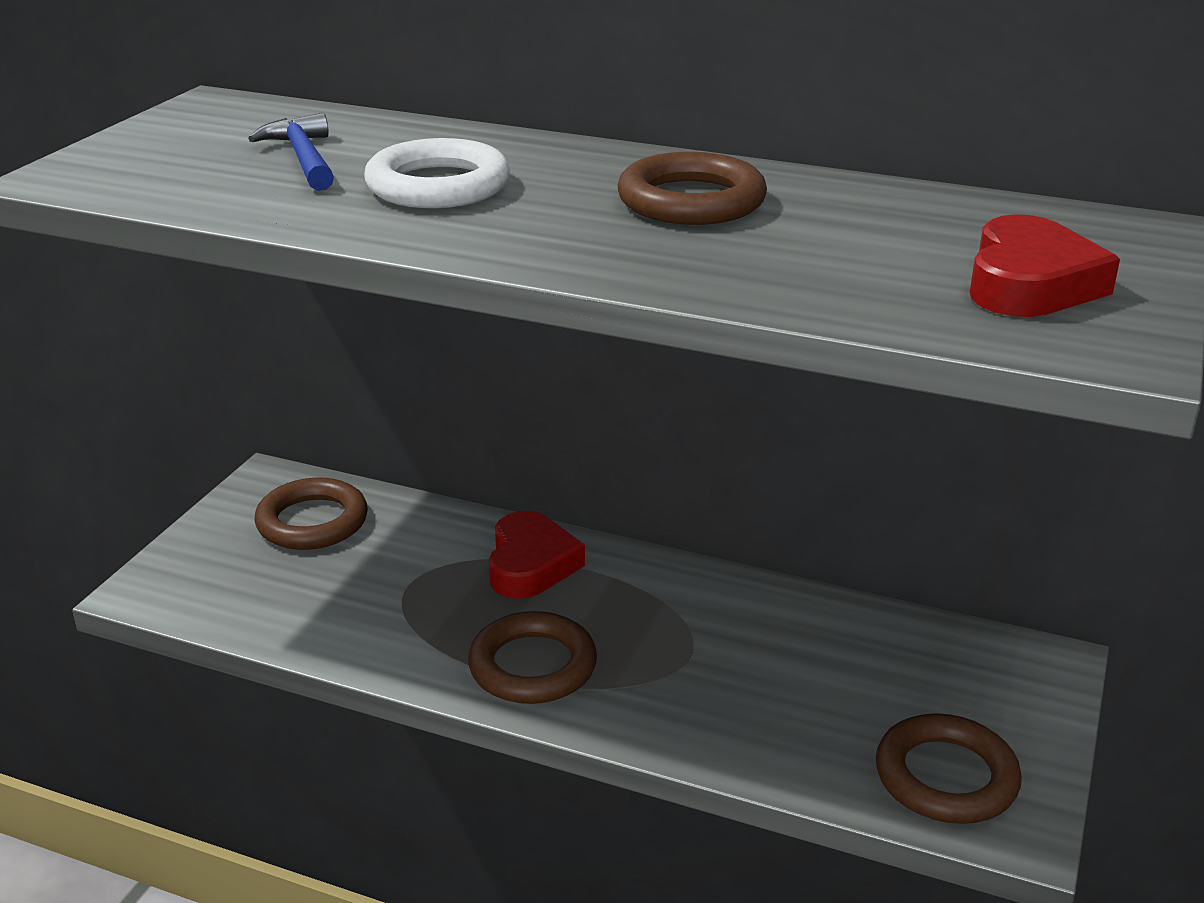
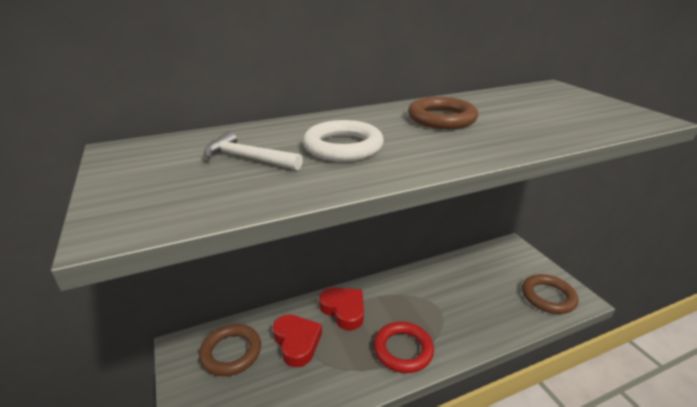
camera: 45 degrees left, 0 degrees up
blue hammer [248,113,334,191] -> white hammer [204,132,303,170]
brown ring [468,611,597,704] -> red ring [374,322,434,373]
red heart [970,214,1120,317] -> red heart moved to [273,315,322,367]

